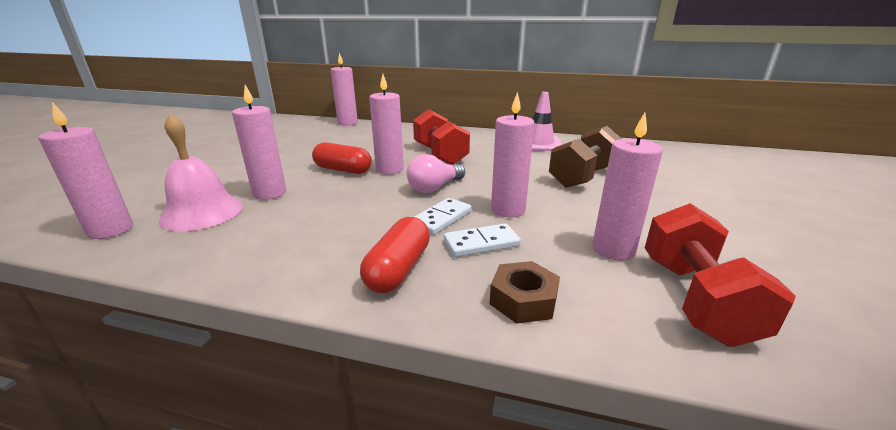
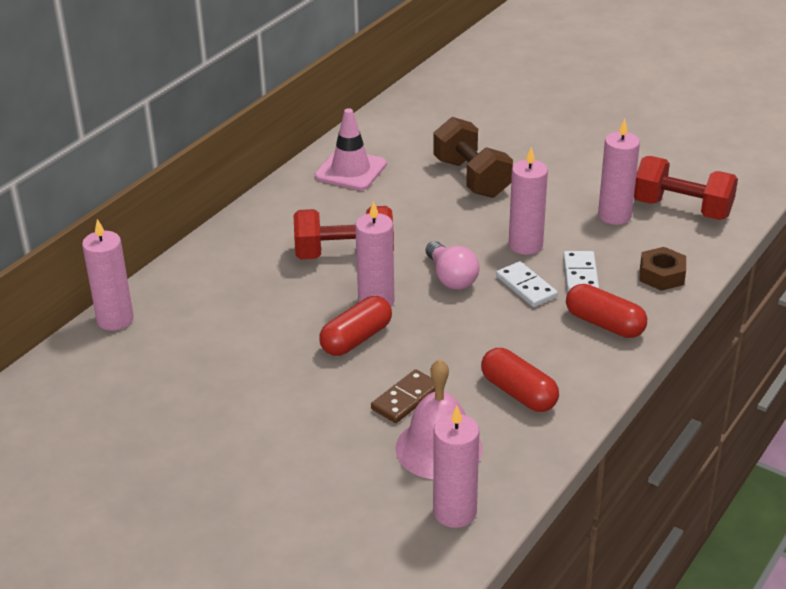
camera: 70 degrees left, 10 degrees up
pink candle [232,85,286,200] -> brown domino [371,369,435,423]
none -> red capsule [481,348,559,412]

